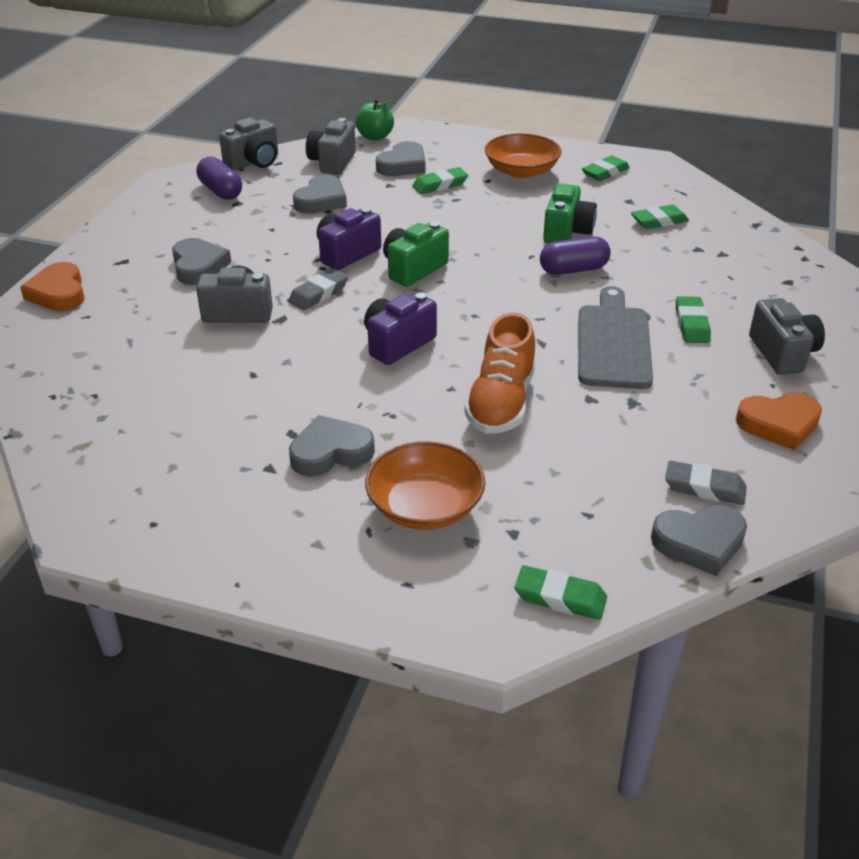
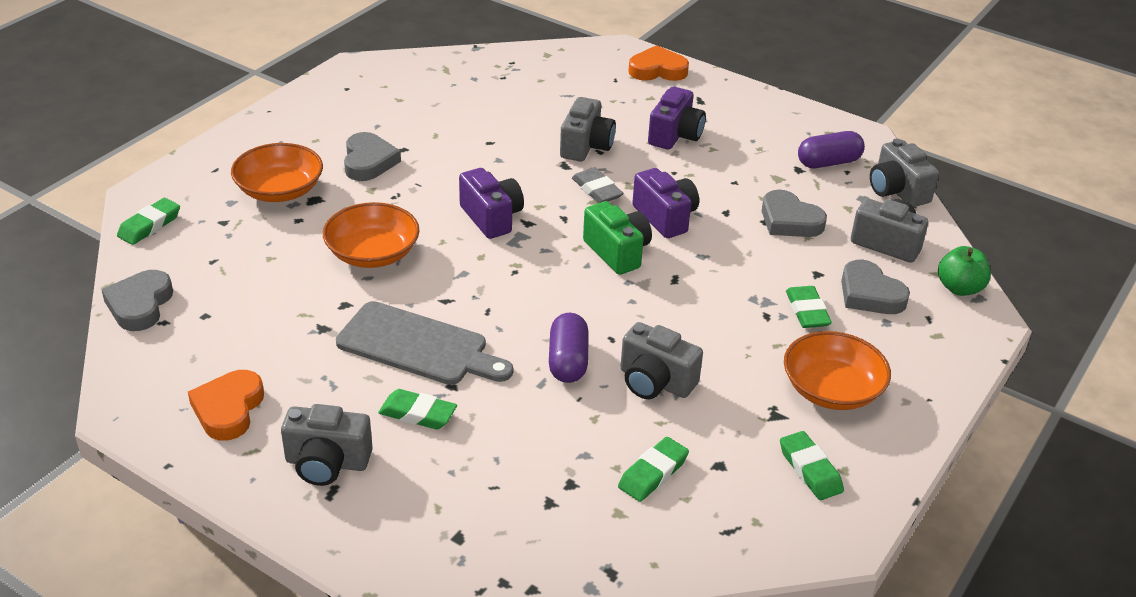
camera: 105 degrees right, 0 degrees up
grey heart [172,238,231,285] -> purple camera [648,87,706,149]
orange shoe [464,313,536,434] -> orange bowl [323,202,419,268]
green camera [543,183,597,244] -> grey camera [620,322,703,399]
green eraser [631,204,689,229] -> green eraser turned 45 degrees clockwise [618,437,689,502]
grey eraser [665,460,747,505] -> none

